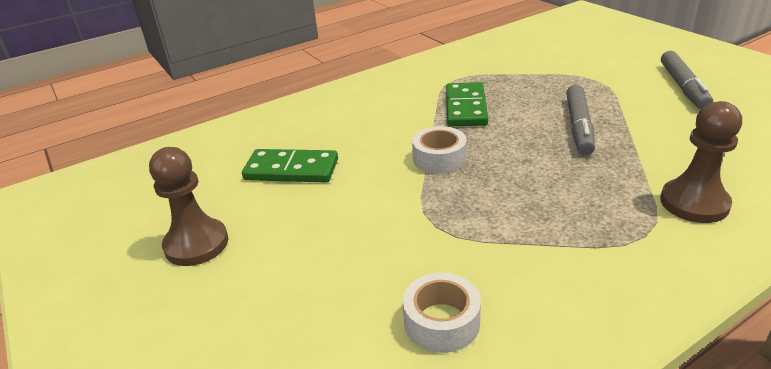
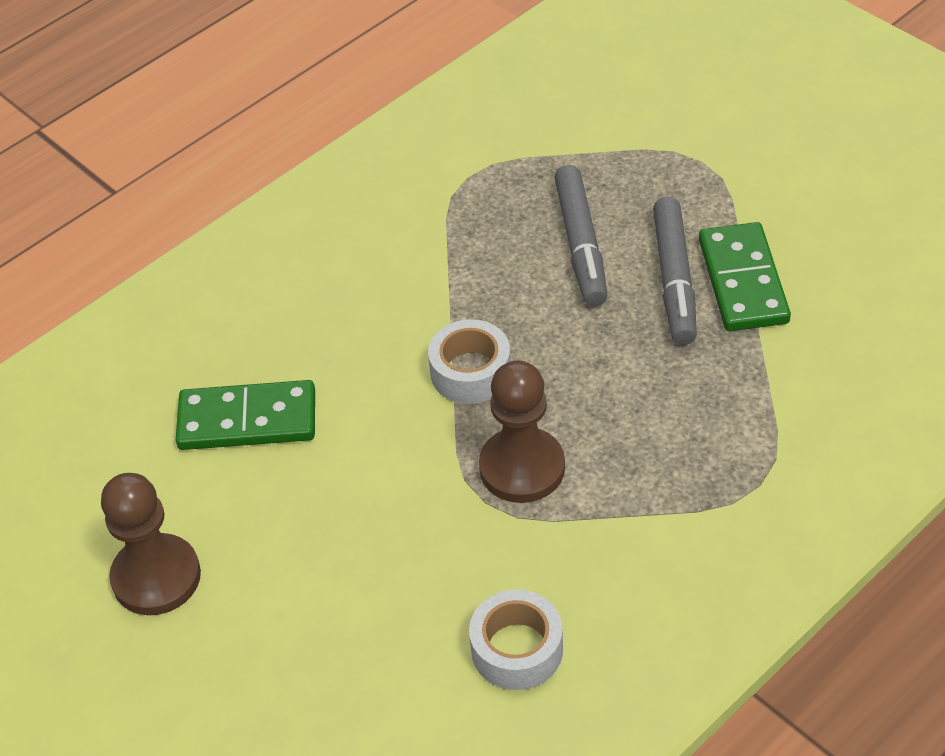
camera: 10 degrees left, 15 degrees up
green domino [446,82,488,126] -> green domino moved to [699,222,791,331]
brown pawn [660,101,742,223] -> brown pawn moved to [479,360,565,503]
grey marker [661,51,713,109] -> grey marker moved to [554,165,608,306]

